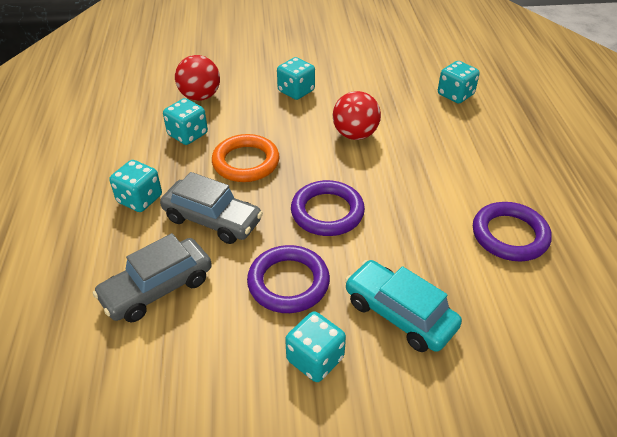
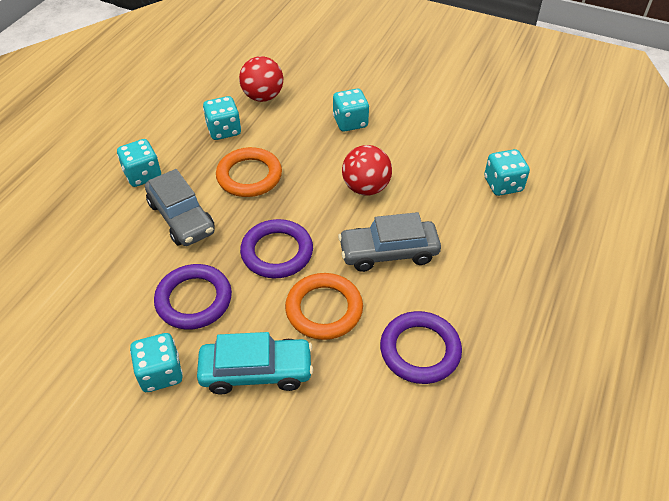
camera: 30 degrees right, 5 degrees up
grey car [93,233,212,322] -> grey car moved to [338,212,441,272]
turquoise car [345,260,462,352] -> turquoise car turned 105 degrees clockwise [197,332,314,394]
none -> orange ring [285,273,363,340]

